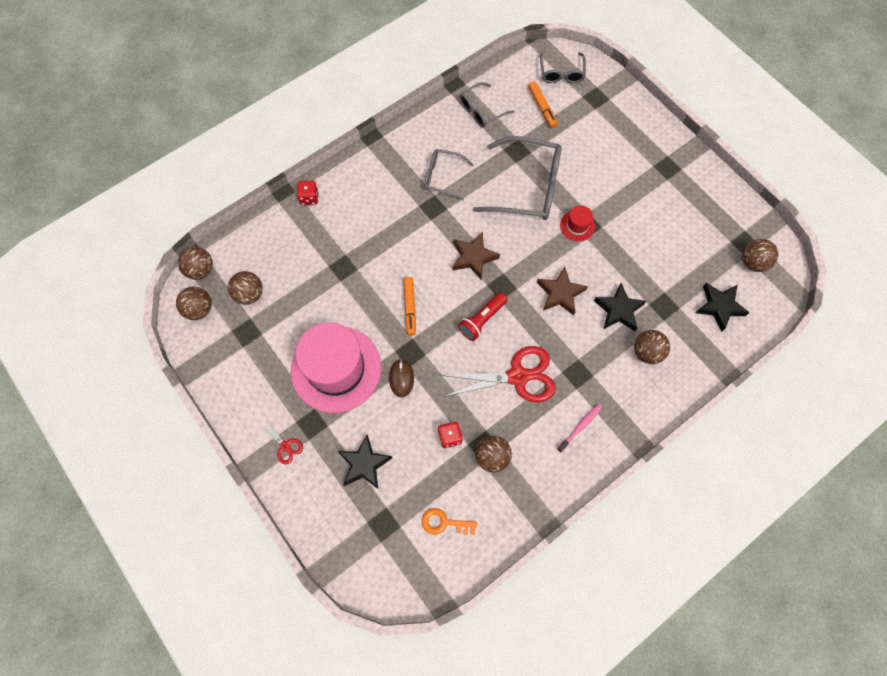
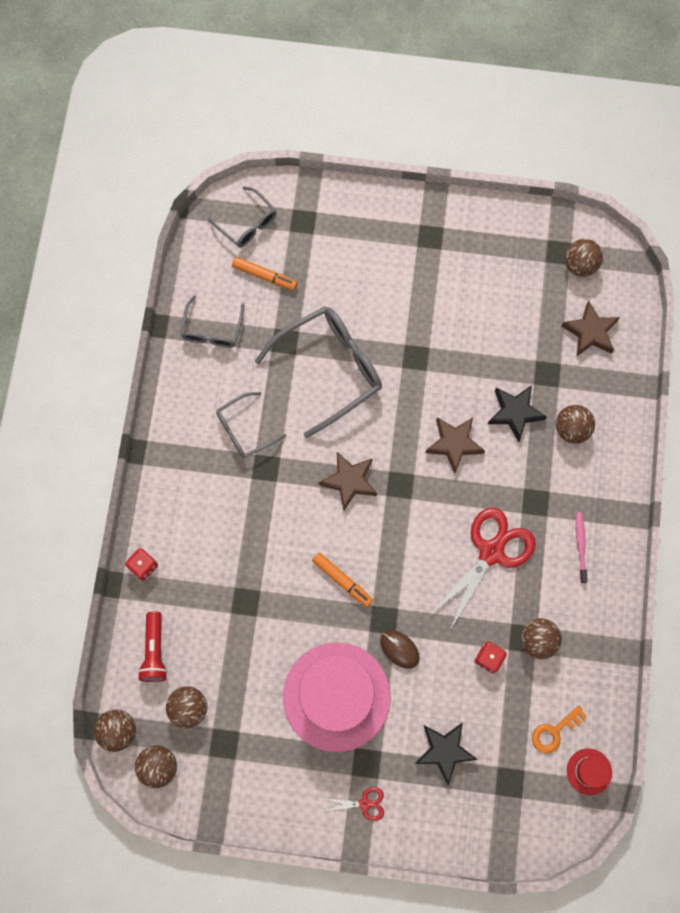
camera: 45 degrees left, 5 degrees up
red flashlight [458,292,507,341] -> red flashlight moved to [138,612,168,682]
red hat [560,205,595,241] -> red hat moved to [567,748,612,795]
black star [696,283,750,331] -> brown star [561,300,620,356]

